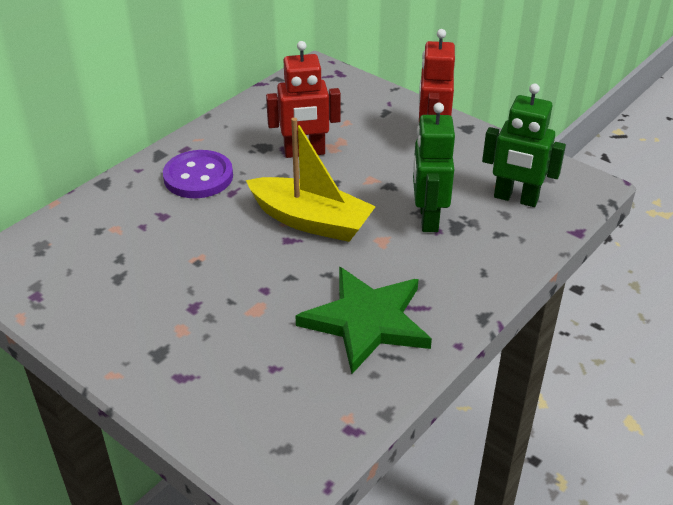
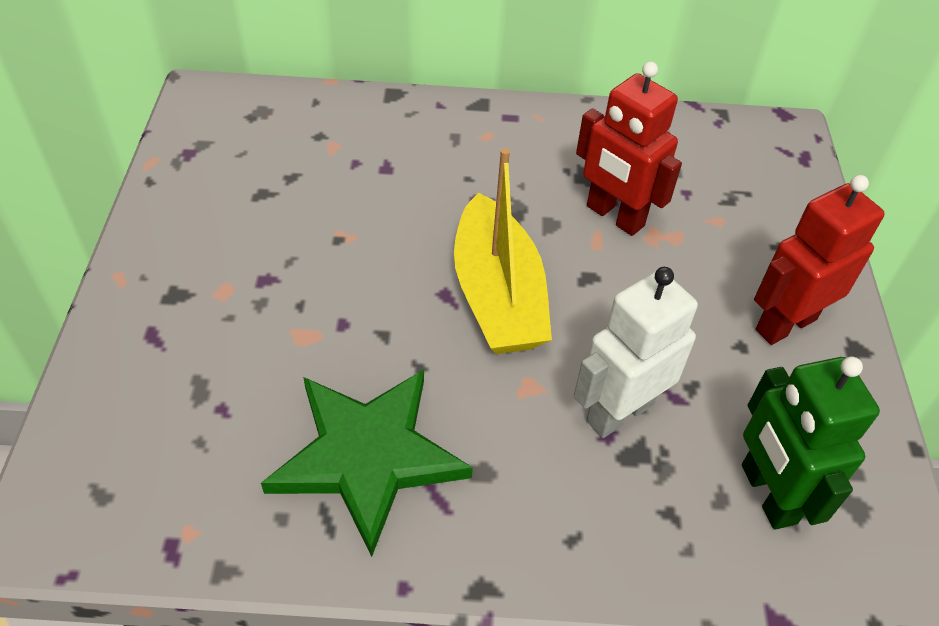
camera: 50 degrees right, 10 degrees up
purple button [163,150,233,198] -> none
green robot [413,103,455,232] -> white robot [574,267,698,438]

